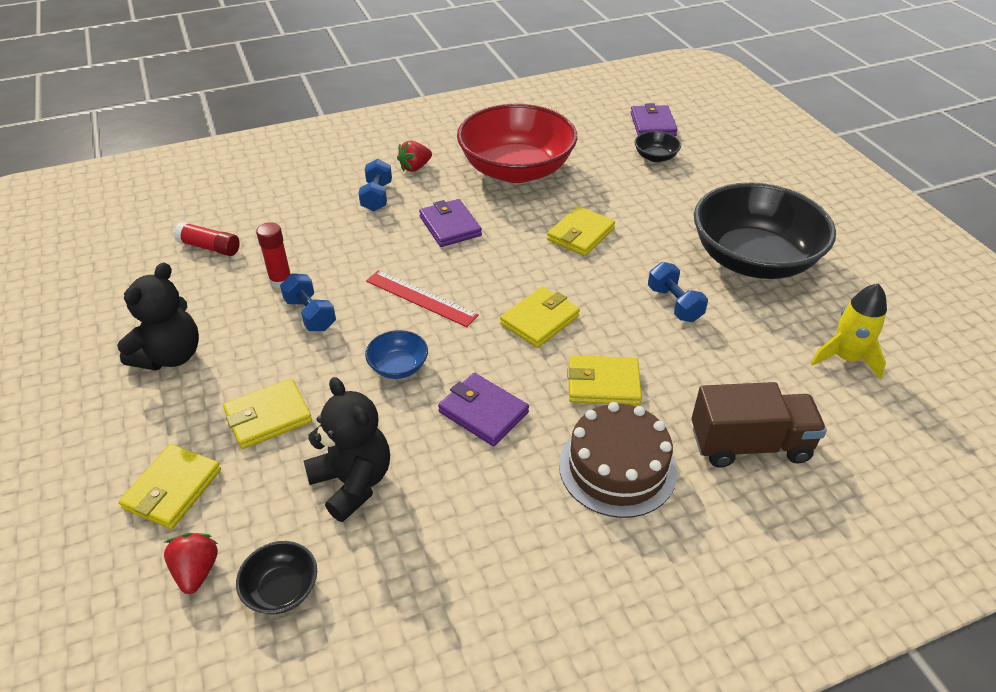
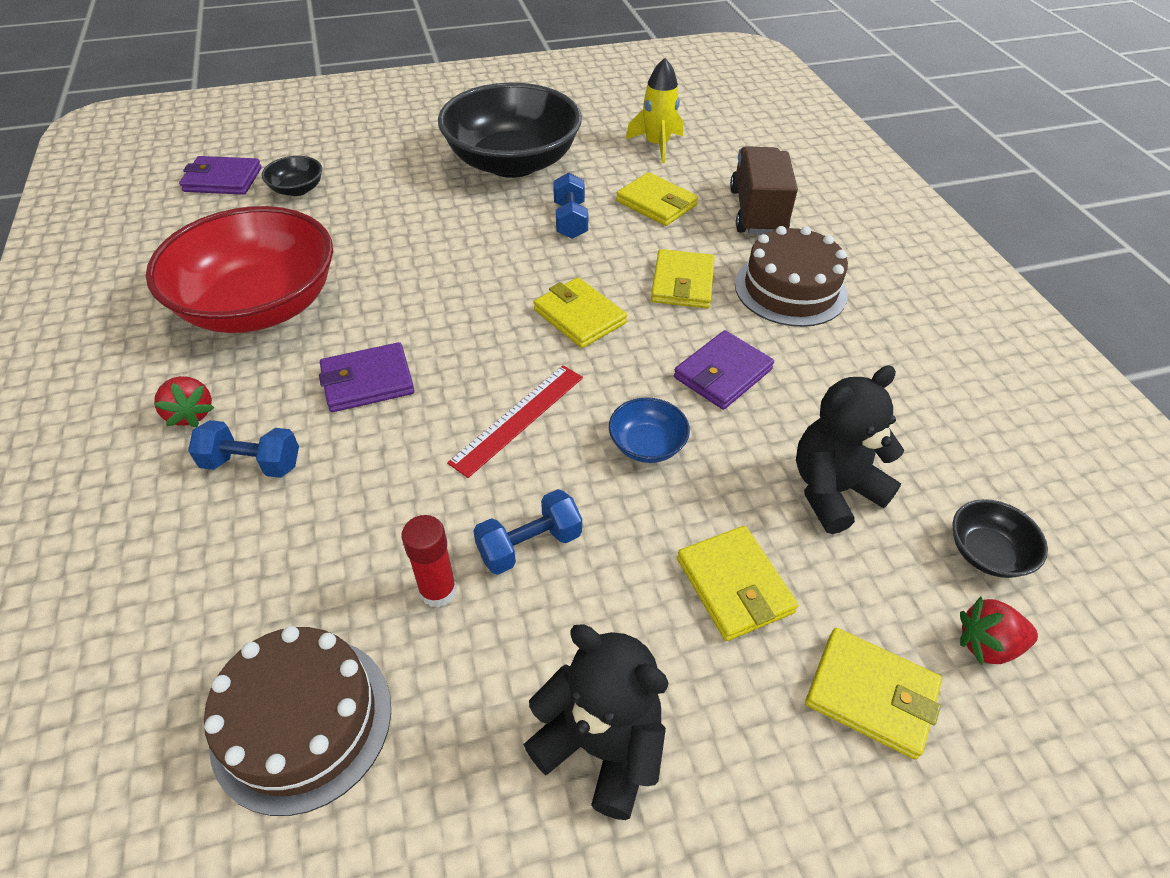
camera: 85 degrees left, 5 degrees up
red glue stick [174,222,240,256] -> brown cake [204,626,391,816]
yellow wallet [547,206,615,256] -> yellow wallet moved to [616,172,698,226]
blue dumbbell [648,262,708,322] -> blue dumbbell turned 75 degrees counterclockwise [553,172,589,239]

